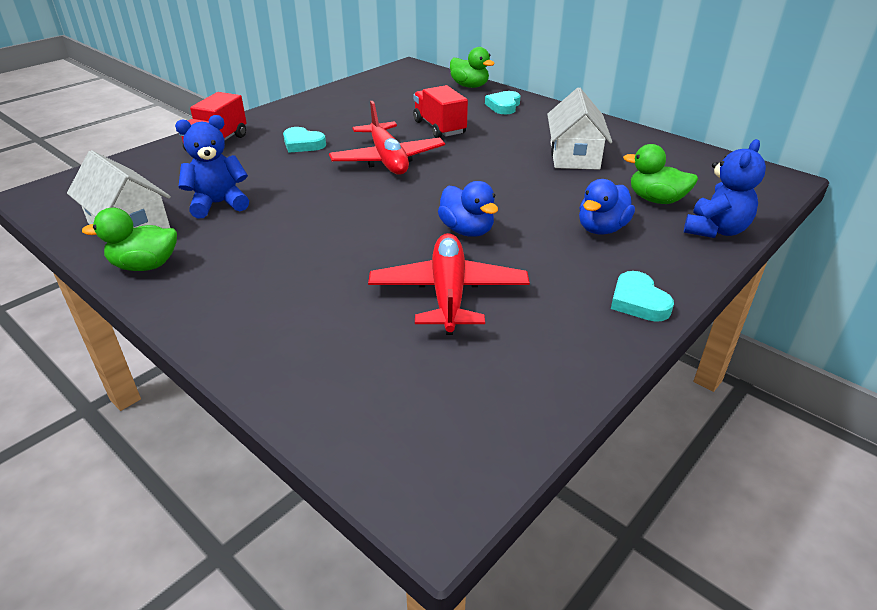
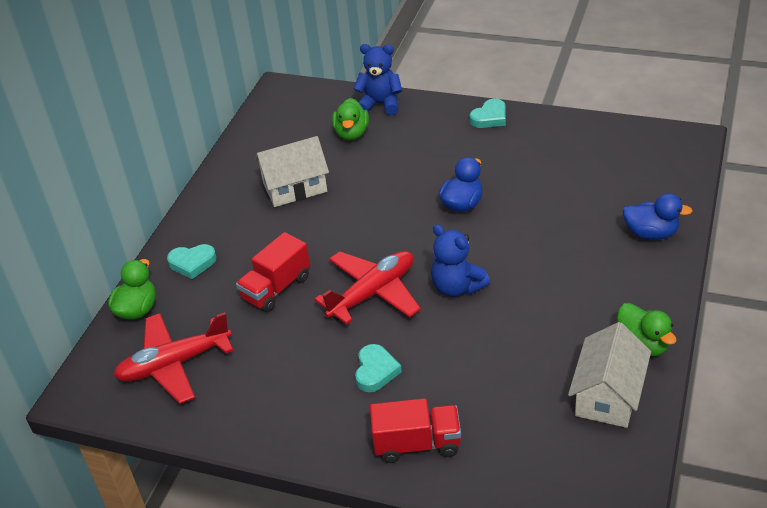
camera: 110 degrees left, 5 degrees up
blue teddy bear [175,115,249,218] -> blue teddy bear moved to [431,224,490,297]
red plane [368,233,530,335] -> red plane moved to [113,312,234,404]
blue duck [579,179,635,235] -> blue duck moved to [623,193,693,240]

